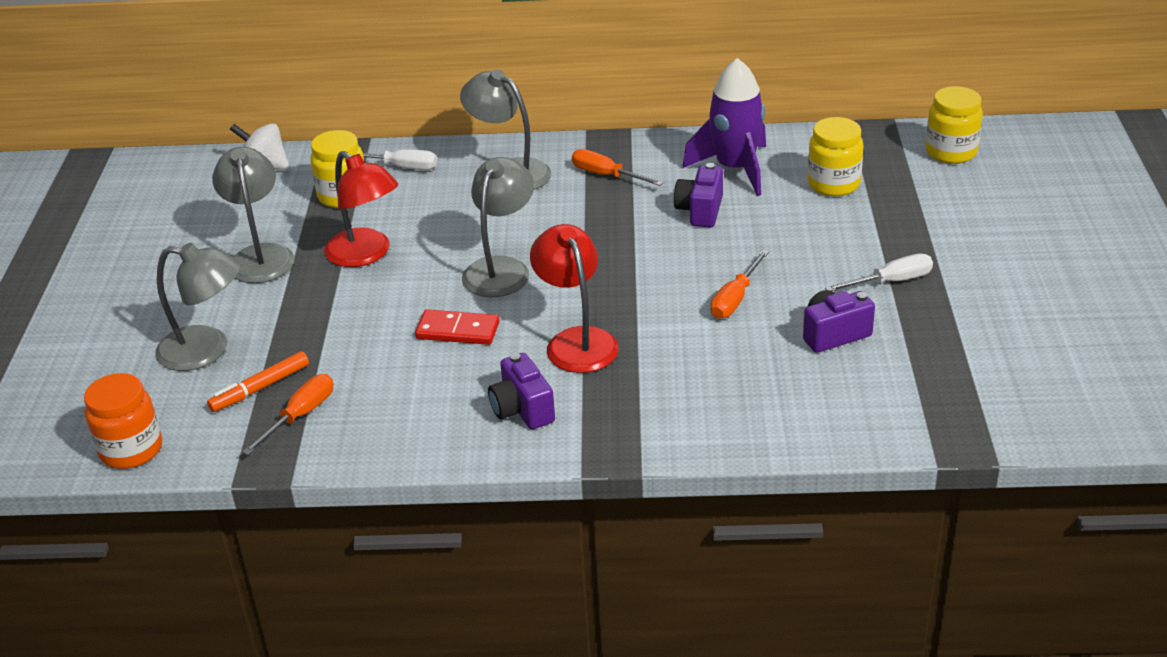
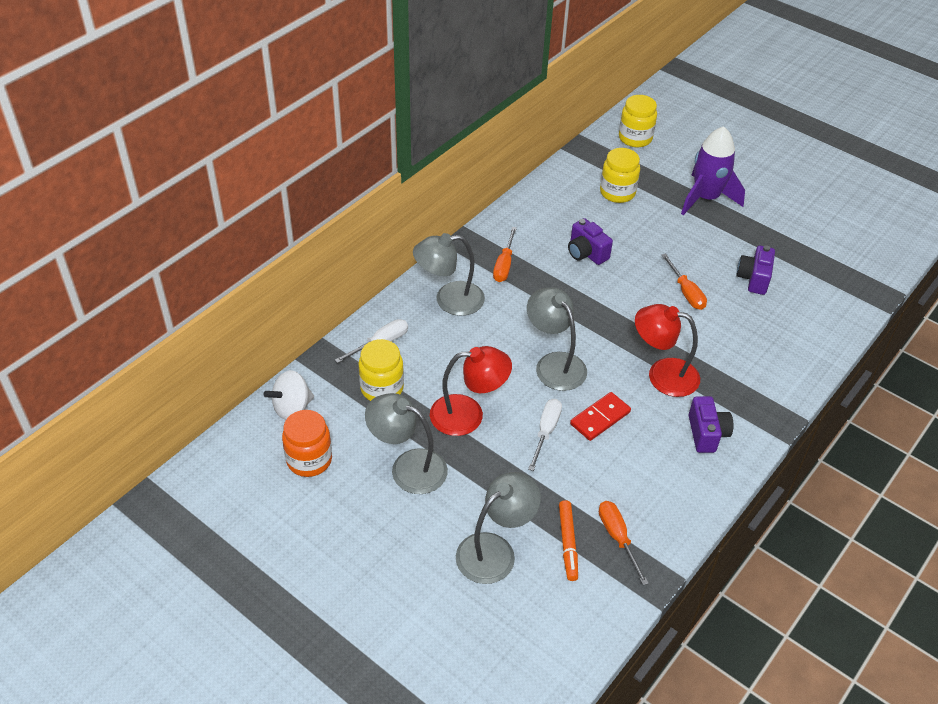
camera: 55 degrees left, 10 degrees up
orange jar [84,373,162,469] -> orange jar moved to [282,410,332,477]
purple camera [488,353,555,429] -> purple camera turned 105 degrees counterclockwise [689,396,733,453]
orange screwdriver [572,149,664,186] -> orange screwdriver turned 60 degrees counterclockwise [493,227,517,282]
purple rocket [682,58,766,196] -> purple rocket moved to [681,126,745,215]
white screwdriver [825,254,933,291] -> white screwdriver moved to [528,399,562,471]

